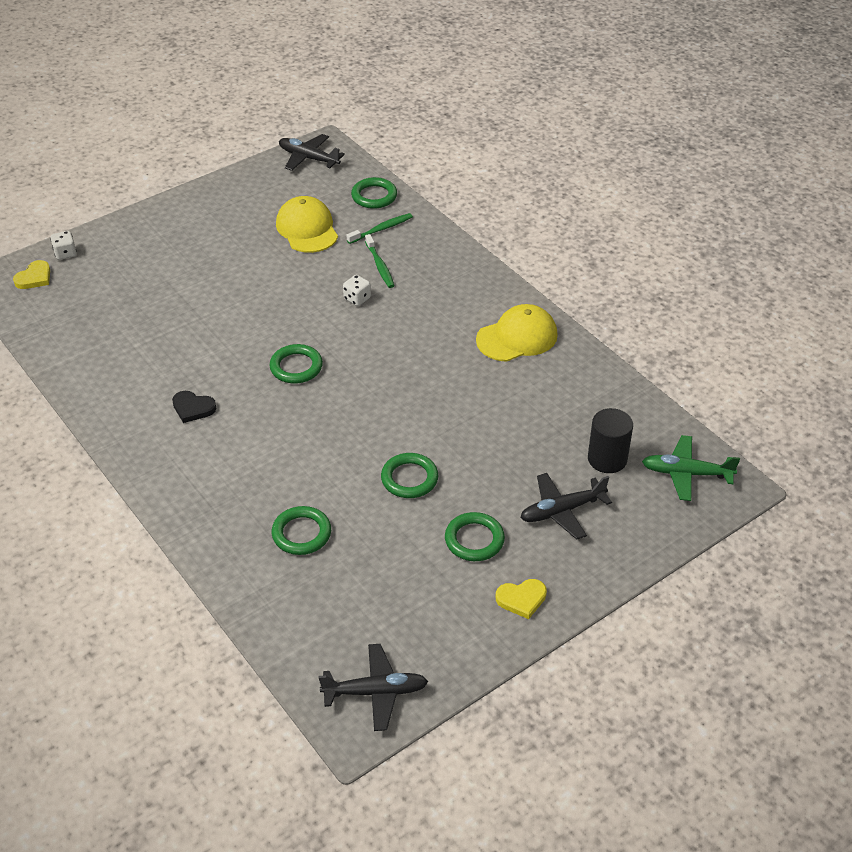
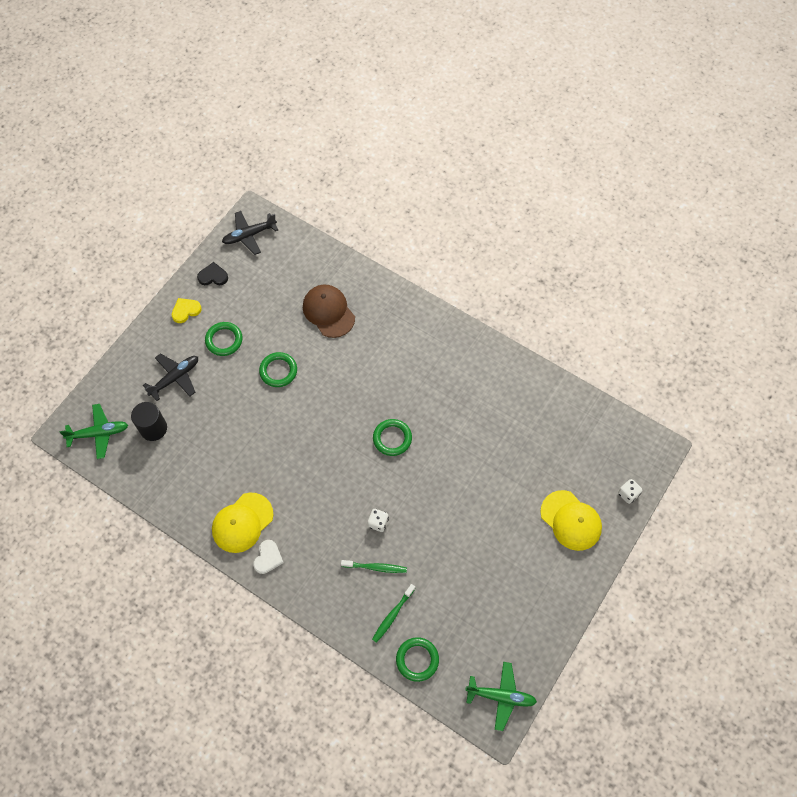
camera: 160 degrees right, 20 degrees up
yellow heart [13,260,50,289] -> none
black heart [172,391,217,423] -> black heart moved to [197,262,228,285]
green ring [272,506,331,555] -> brown cap [303,285,355,338]
yellow cap [276,196,338,253] -> yellow cap moved to [540,490,602,551]
black plane [279,134,345,171] -> green plane [465,662,537,731]
green toothbrush [365,234,395,288] -> green toothbrush turned 135 degrees clockwise [341,560,407,573]
none -> white heart [253,540,284,574]

